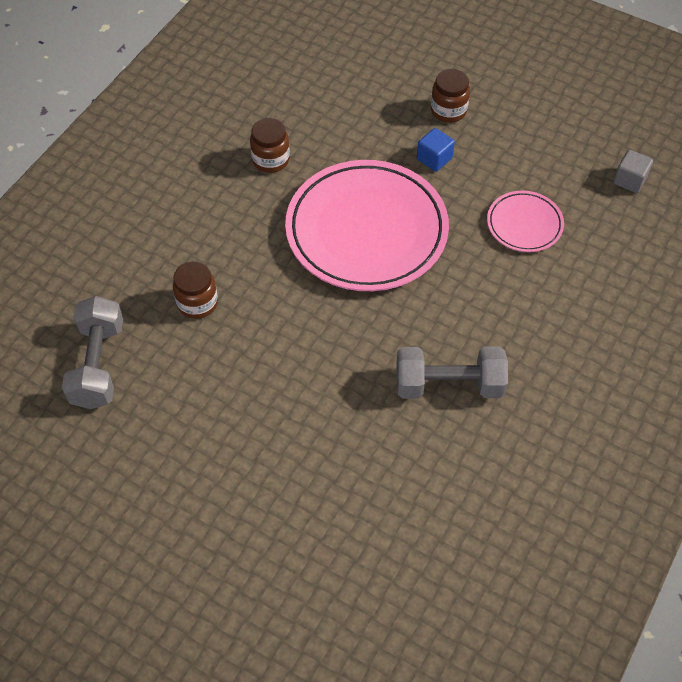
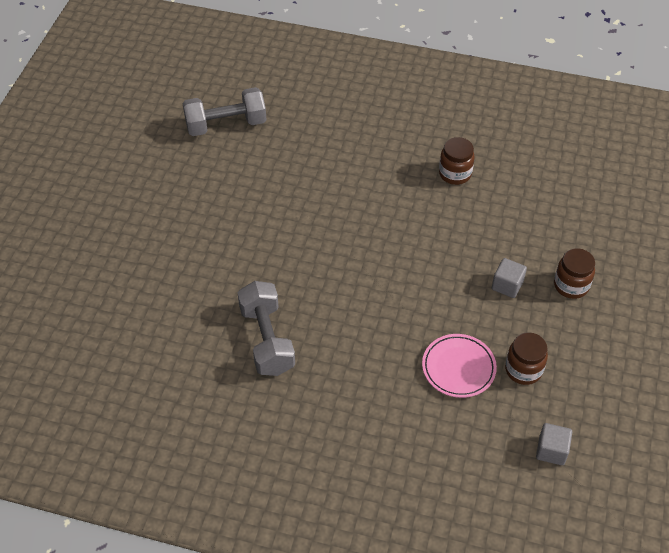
camera: 75 degrees right, 5 degrees down
brown jar [173,261,218,319] -> brown jar moved to [505,332,548,385]
pink plate [285,160,449,291] -> none
blue cube [417,128,455,172] -> grey cube [492,258,527,298]

